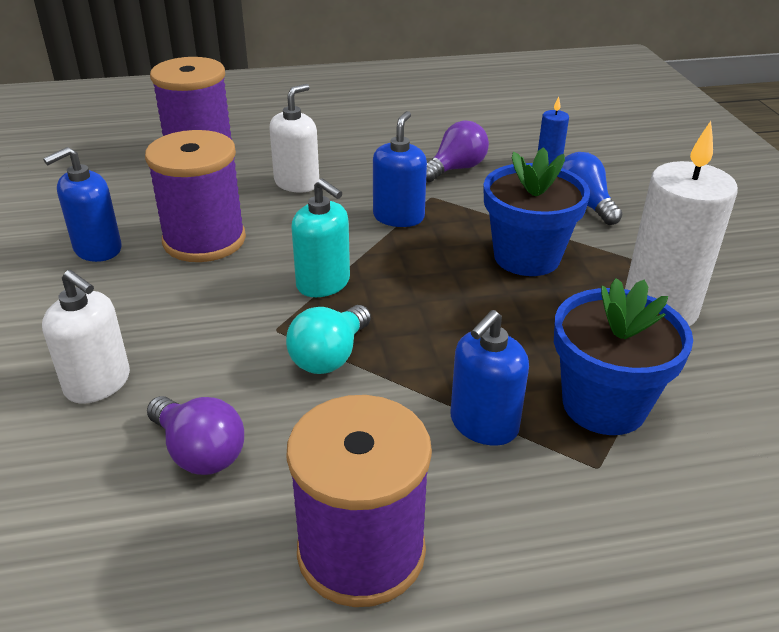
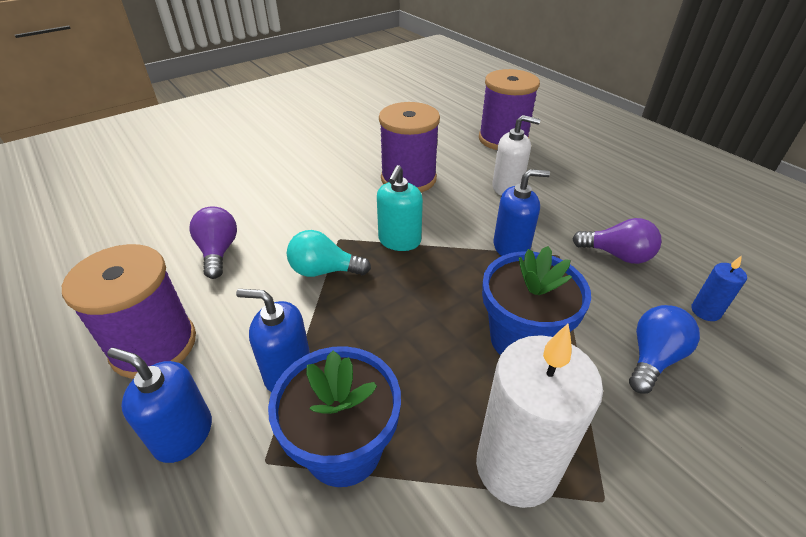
camera: 65 degrees right, 5 degrees up
white soap dispenser [42,270,130,404] -> none
blue soap dispenser [43,147,121,262] -> blue soap dispenser moved to [107,348,212,463]
purple light bulb [147,396,244,475] -> purple light bulb turned 150 degrees clockwise [189,206,237,279]

